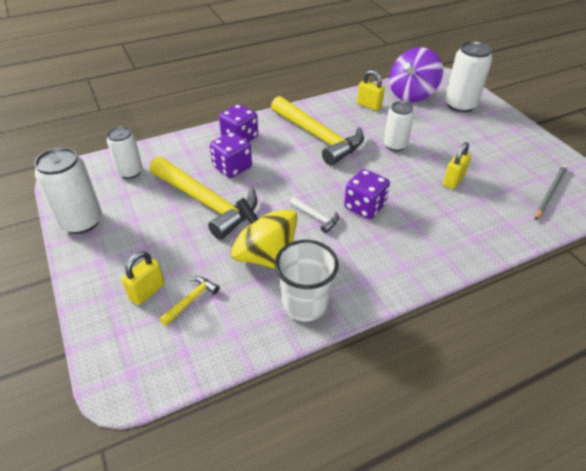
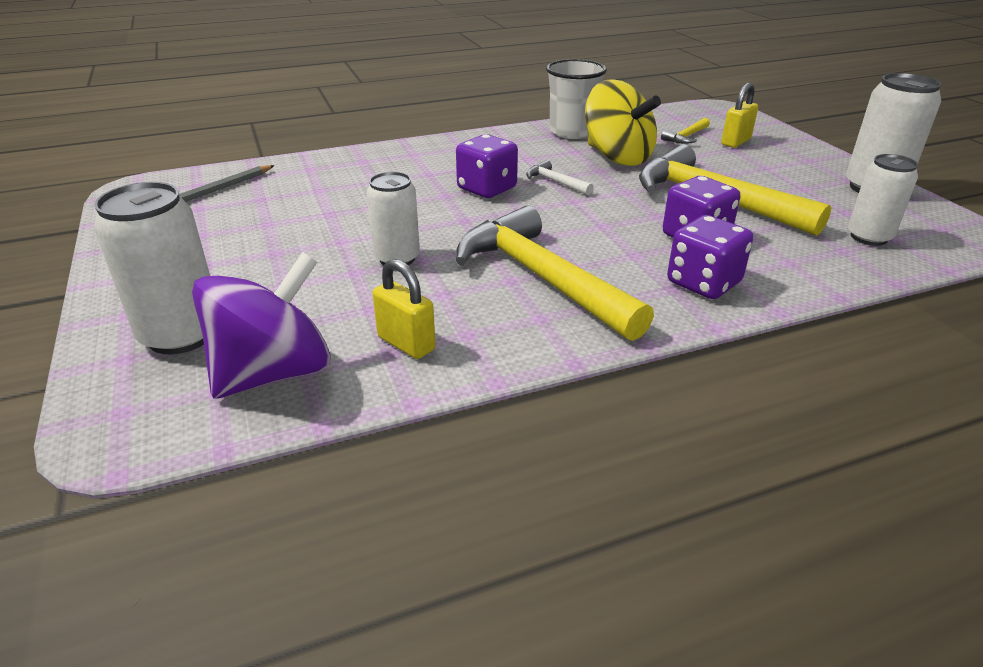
camera: 175 degrees left, 10 degrees down
yellow padlock [443,142,471,189] -> none

